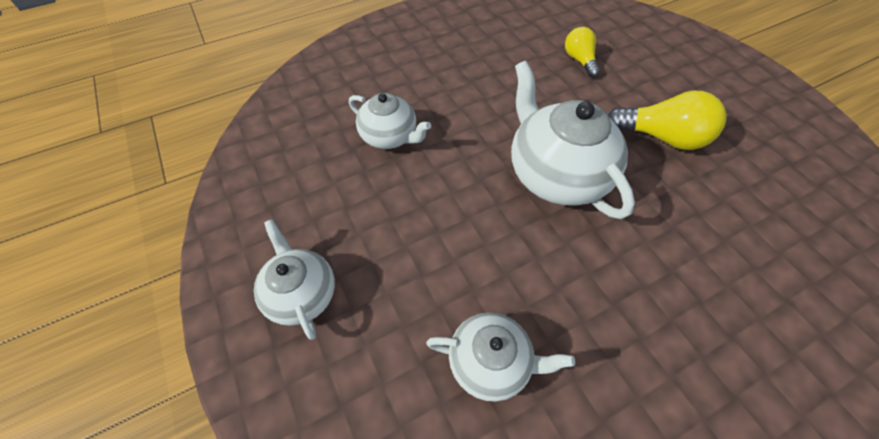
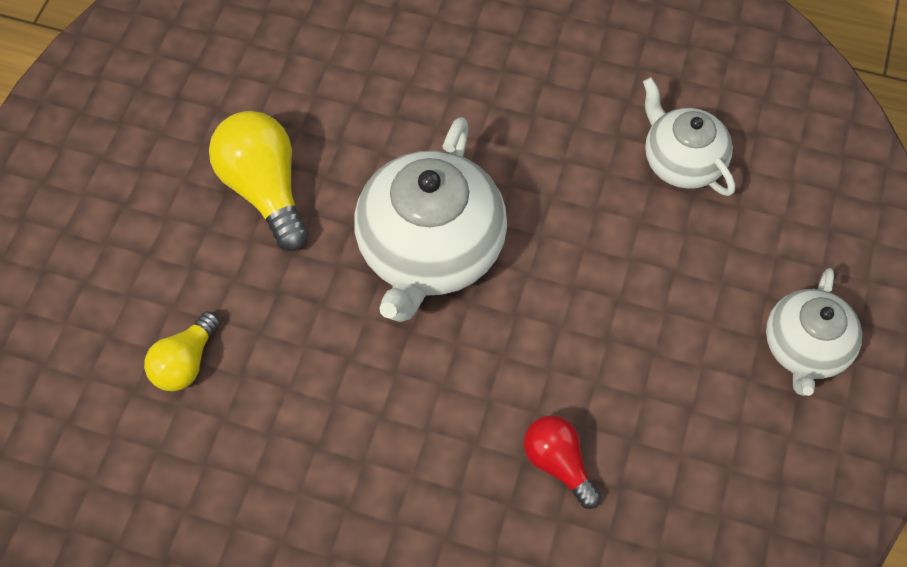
camera: 135 degrees left, 5 degrees up
white teapot [349,93,431,149] -> red light bulb [524,415,601,509]

